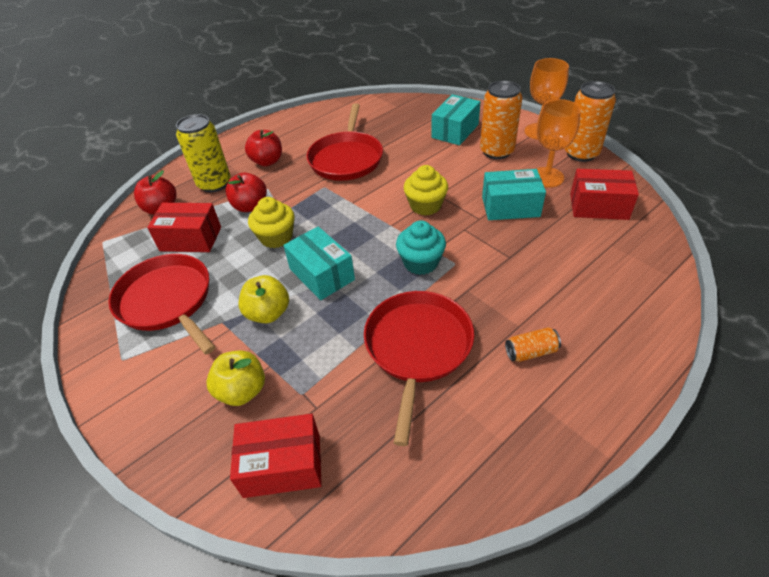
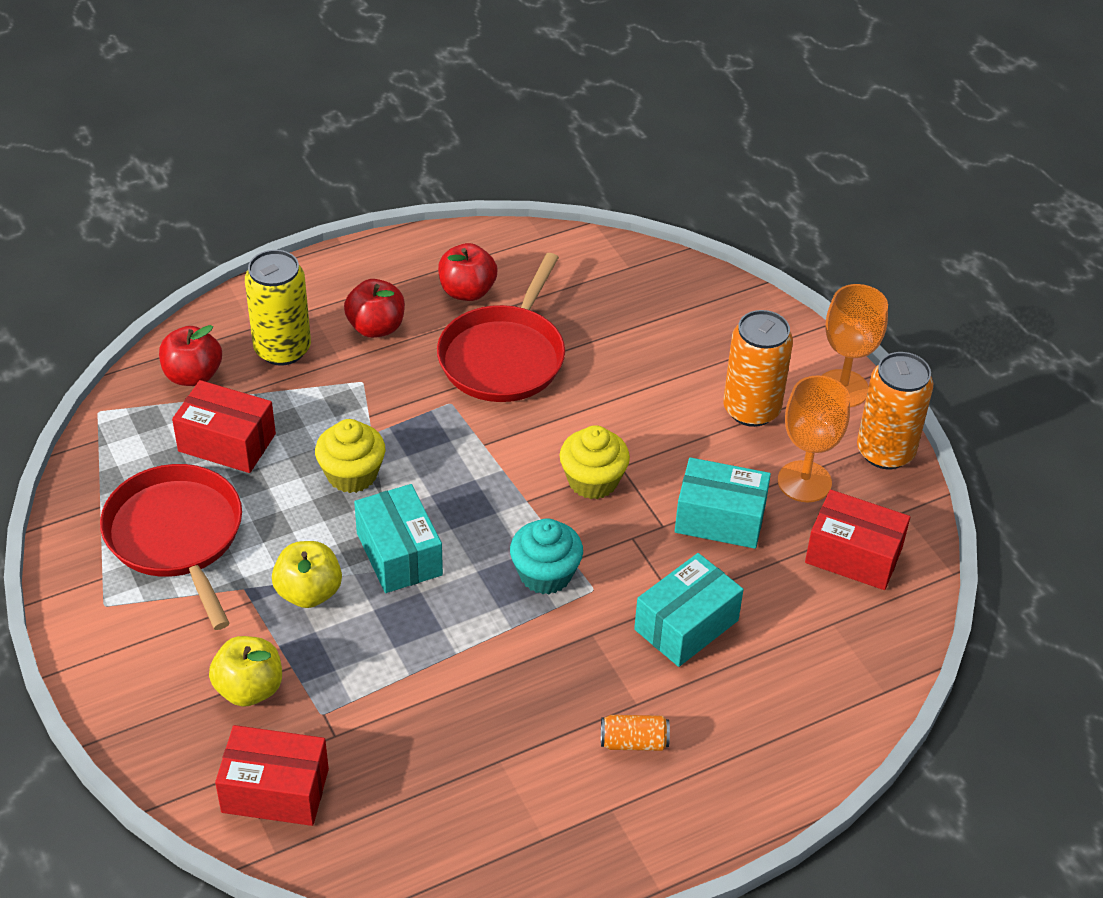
camera: 10 degrees right, 0 degrees up
red apple [226,172,267,212] -> red apple moved to [438,243,498,301]
red pan [364,291,474,446] -> none
turquoise box [431,94,481,145] -> turquoise box moved to [634,553,744,667]

